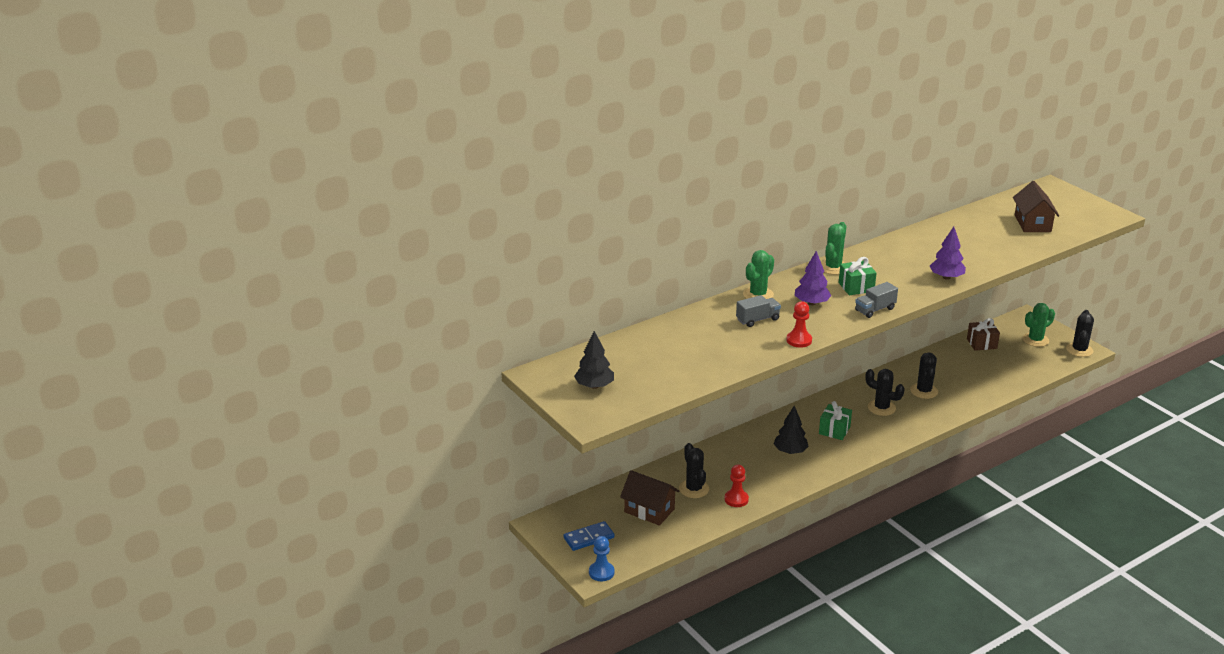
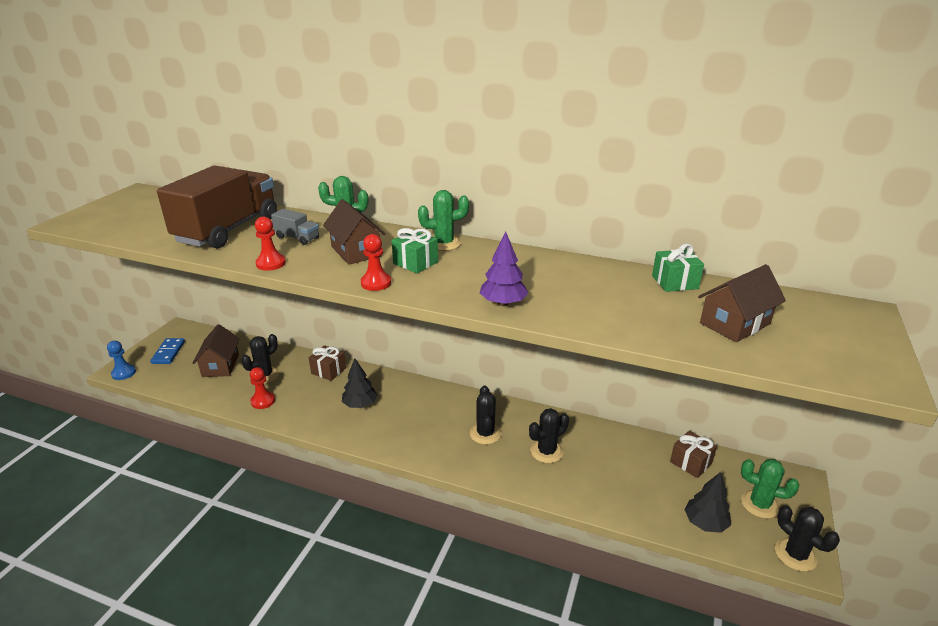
camera: 55 degrees right, 0 degrees up
blue domino [564,521,615,551] -> blue domino turned 60 degrees clockwise [150,338,185,364]
black tree [574,331,614,389] -> black tree moved to [684,472,731,533]
purple tree [794,251,832,305] -> brown house [323,199,386,265]
green gift [819,401,852,440] -> green gift moved to [652,244,704,292]
grey truck [855,282,898,318] -> red pawn [361,234,391,291]
black cactus [1066,310,1094,357] -> black cactus turned 75 degrees clockwise [775,505,840,572]
none -> brown truck [157,165,277,249]
none -> brown gift [309,345,346,381]

